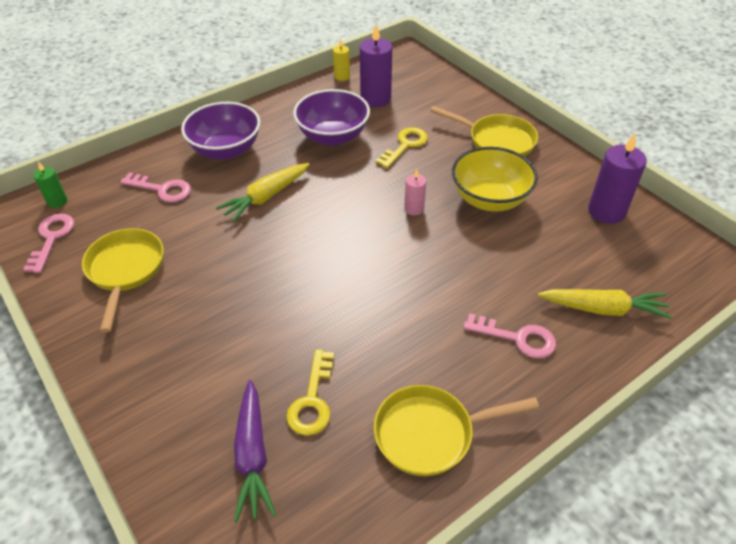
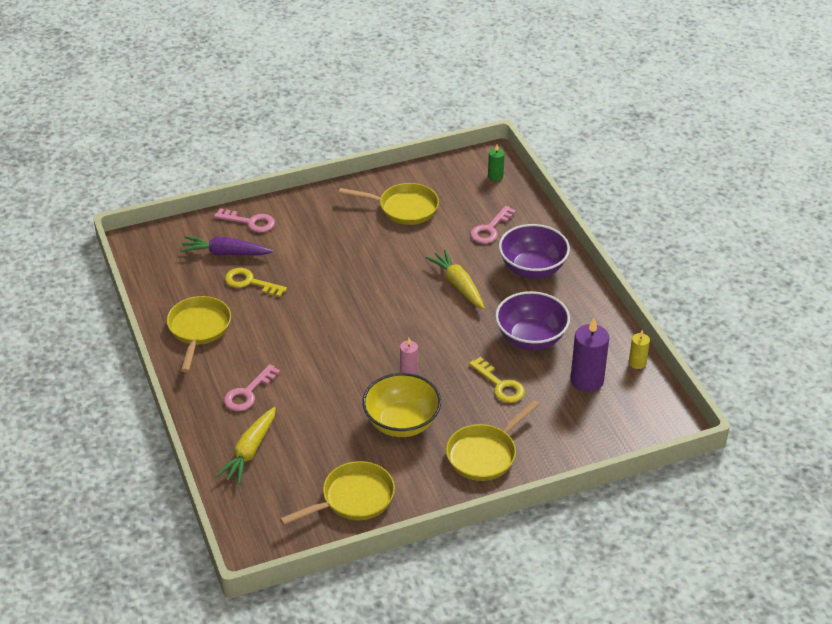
camera: 105 degrees right, 5 degrees down
pink key [23,214,74,273] -> pink key moved to [214,208,275,233]
purple candle [588,133,647,224] -> yellow pan [280,461,395,525]

